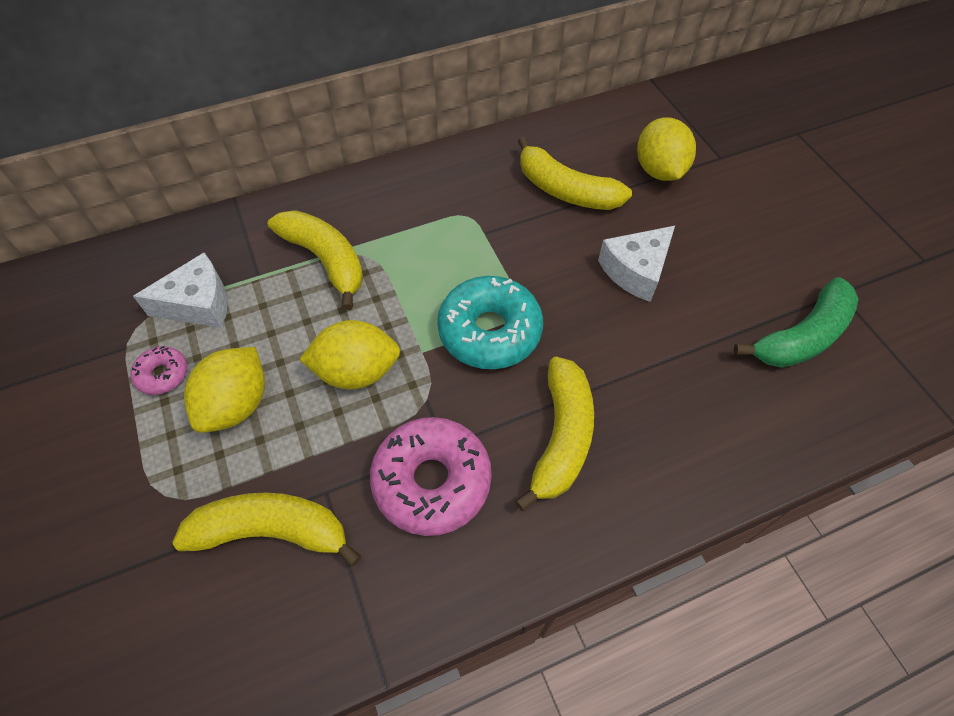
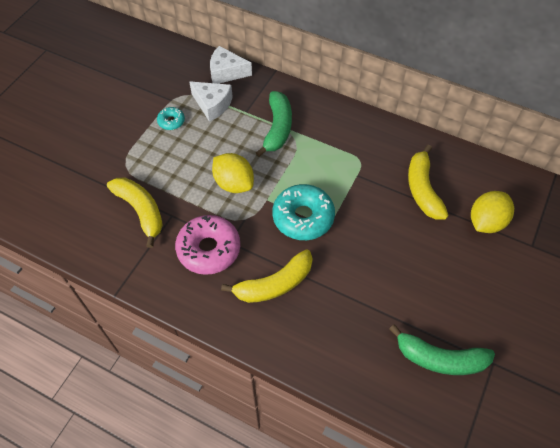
camera: 50 degrees right, 0 degrees up
pink donut [131,346,187,395] -> turquoise donut [157,107,185,130]
yellow lemon [184,347,265,433] -> none
yellow banana [268,210,363,310] -> green banana [256,91,292,157]
white cheese [598,226,675,302] -> white cheese moved to [210,46,252,84]

